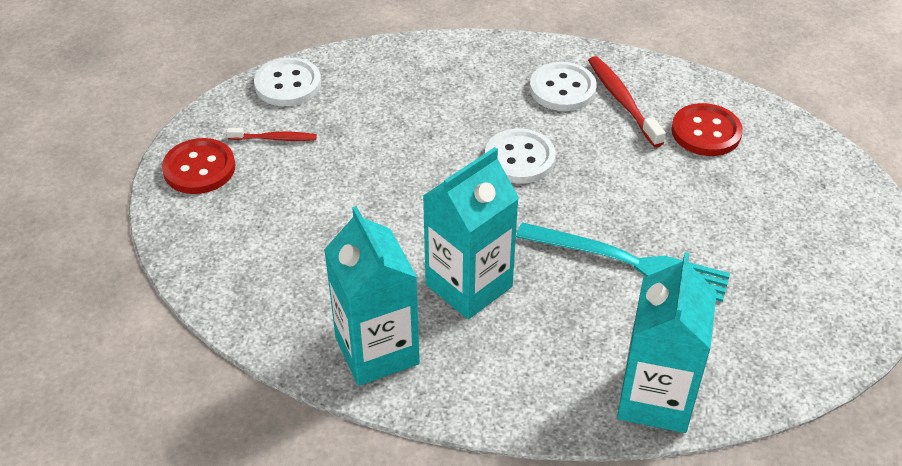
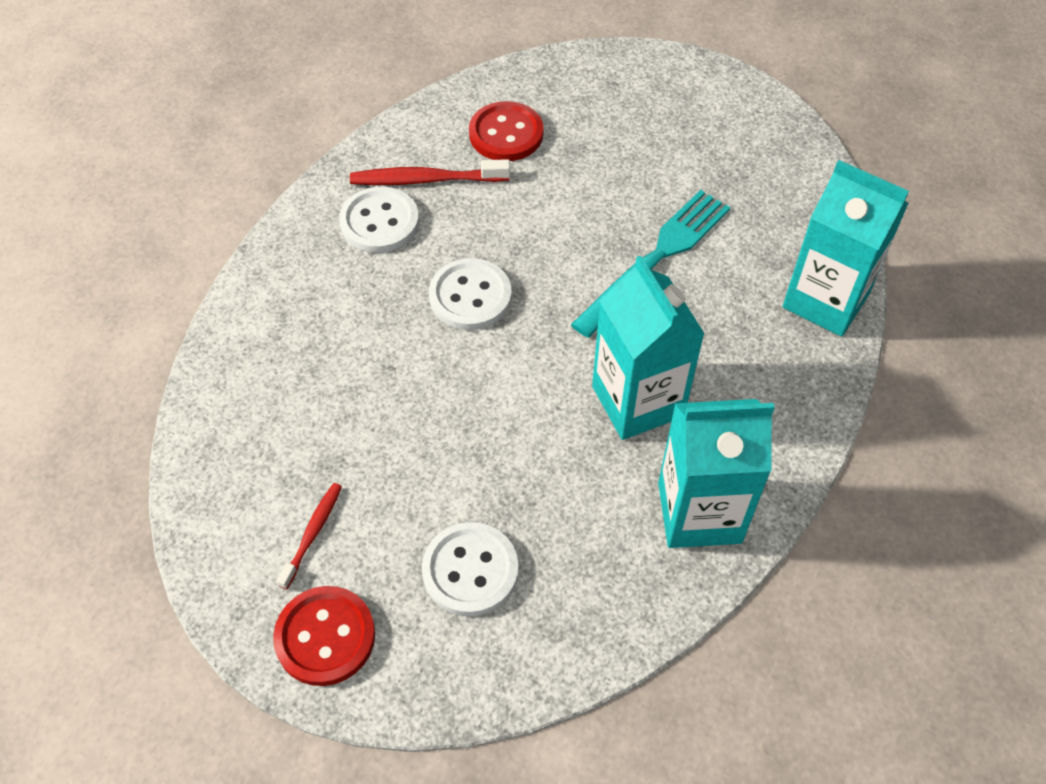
camera: 70 degrees left, 10 degrees up
white button [254,57,321,106] -> white button moved to [421,522,519,617]

